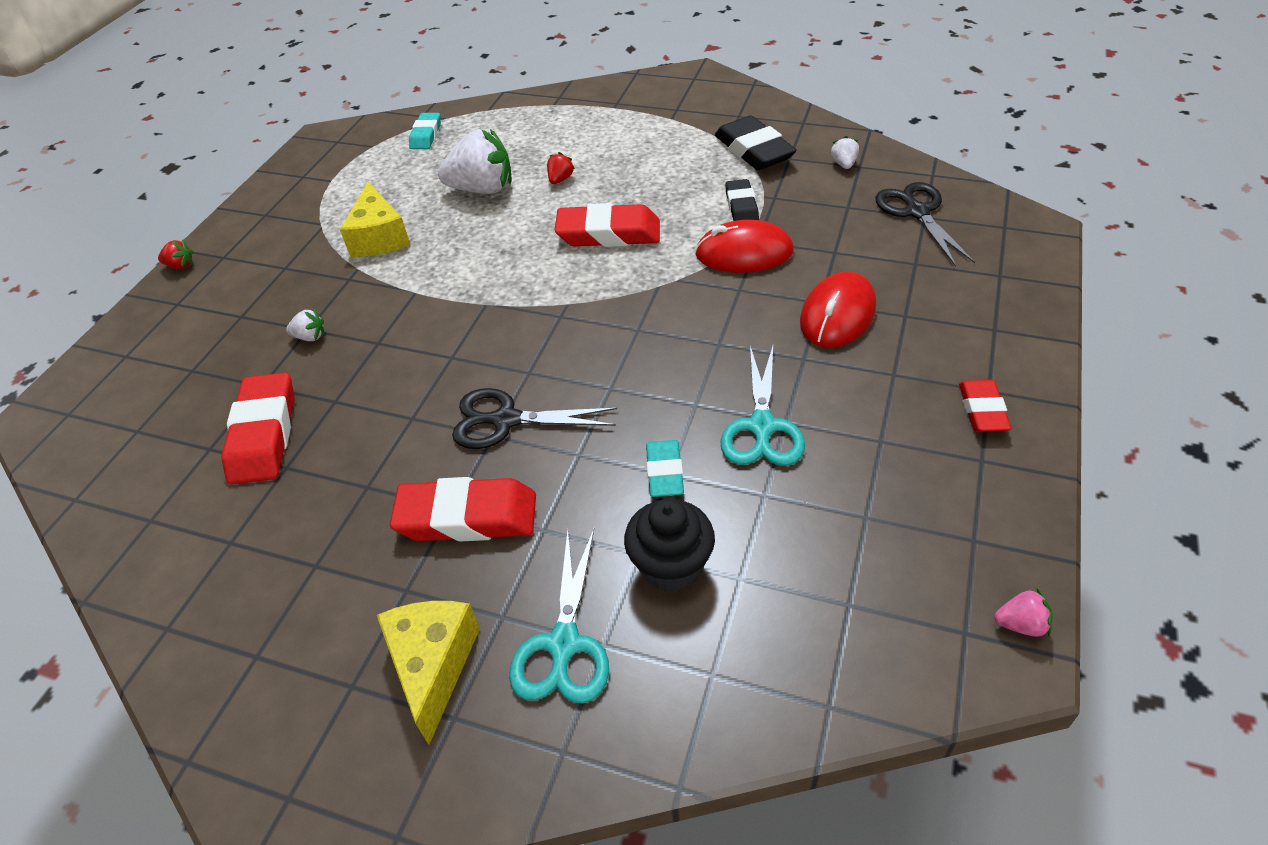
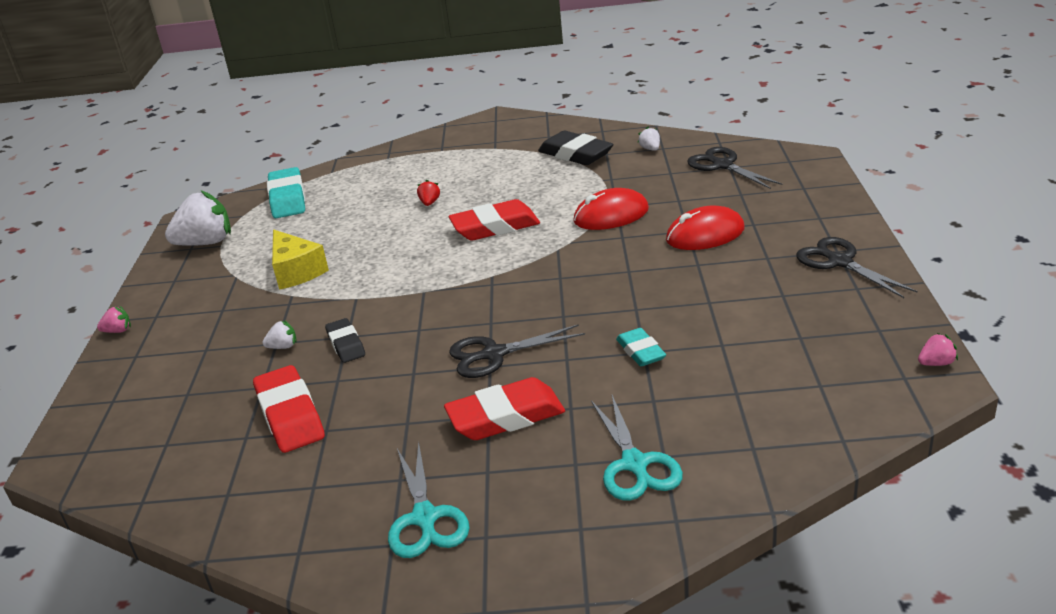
camera: 20 degrees left, 15 degrees down
red strawberry [158,240,193,269] -> pink strawberry [97,306,131,333]
yellow cheese [377,601,480,745] -> none
turquoise eraser [409,113,441,149] -> turquoise eraser [267,167,305,218], size x1.68
white strawberry [438,129,512,194] -> white strawberry moved to [165,190,231,246]
black cupcake [624,499,715,593] -> none
turquoise scissors [720,346,805,466] -> turquoise scissors moved to [388,441,470,558]
black eraser [725,179,759,221] -> black eraser moved to [325,318,365,363]
red mouse [800,271,876,348] -> red mouse turned 60 degrees clockwise [666,205,745,250]
red eraser [959,380,1011,432] -> black scissors [796,237,918,298]

